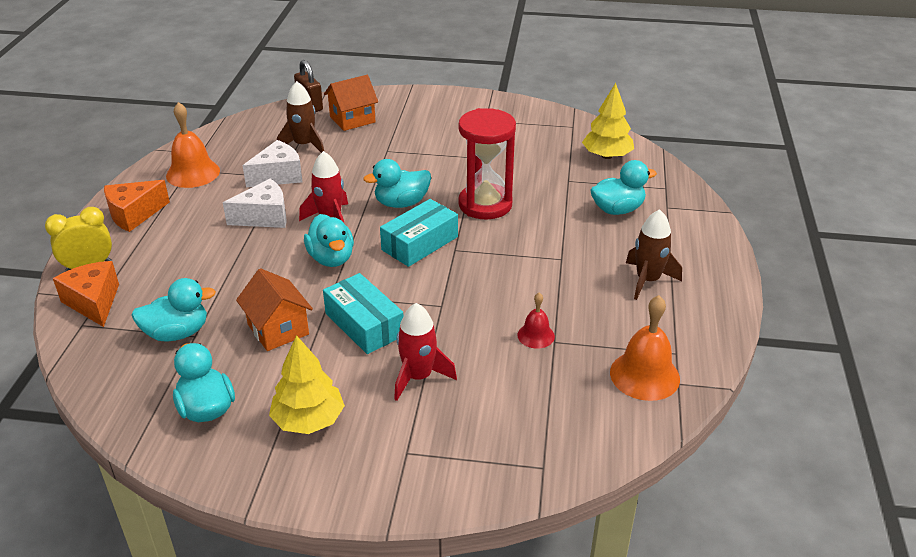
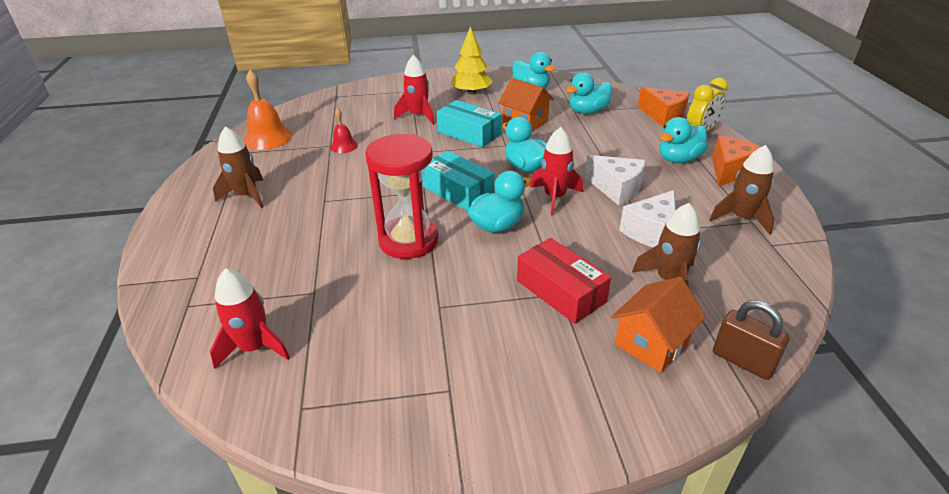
camera: 165 degrees right, 0 degrees up
orange bell [166,102,220,188] -> brown rocket [709,145,774,235]
white cheese [223,179,287,228] -> white cheese turned 105 degrees counterclockwise [585,155,646,205]
turquoise box [380,199,458,267] -> turquoise box turned 75 degrees counterclockwise [422,151,495,211]
yellow tree [582,83,634,159] -> red rocket [210,268,290,369]
turquoise duck [590,160,657,215] -> turquoise duck moved to [659,117,707,163]
none -> red box [517,238,611,324]

